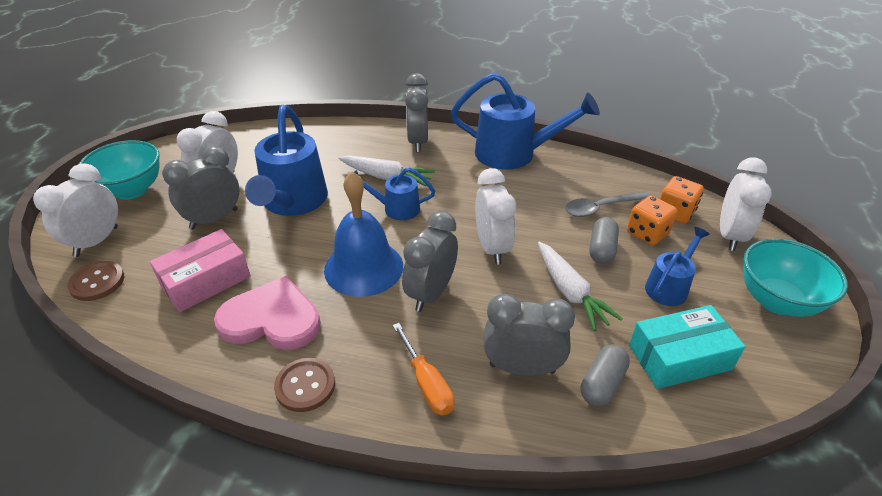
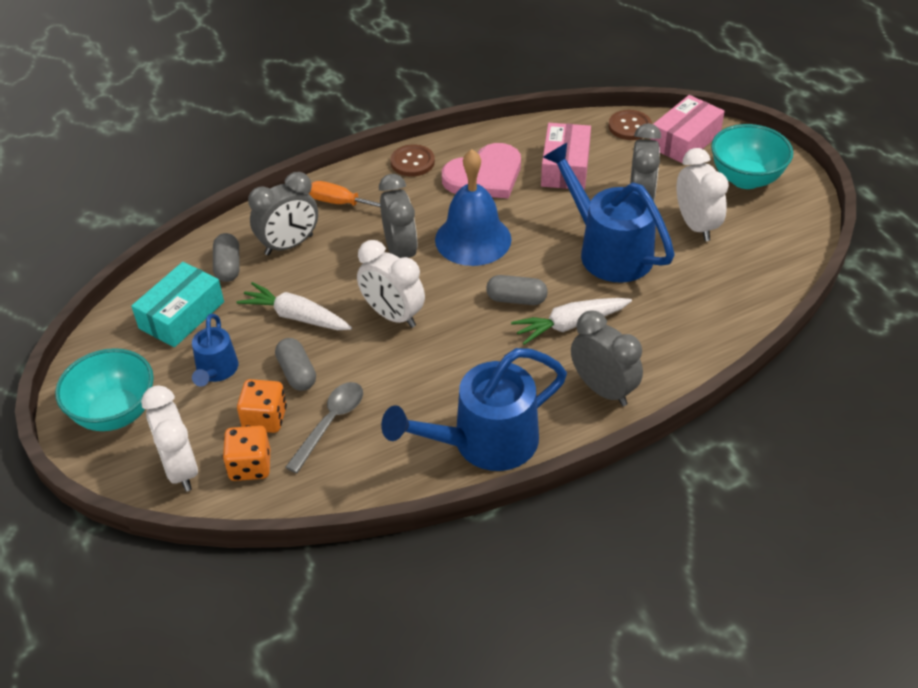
camera: 140 degrees right, 5 degrees up
white clock [33,163,118,257] -> pink box [650,95,725,163]
blue watering can [354,168,435,220] -> grey capsule [486,275,548,305]

